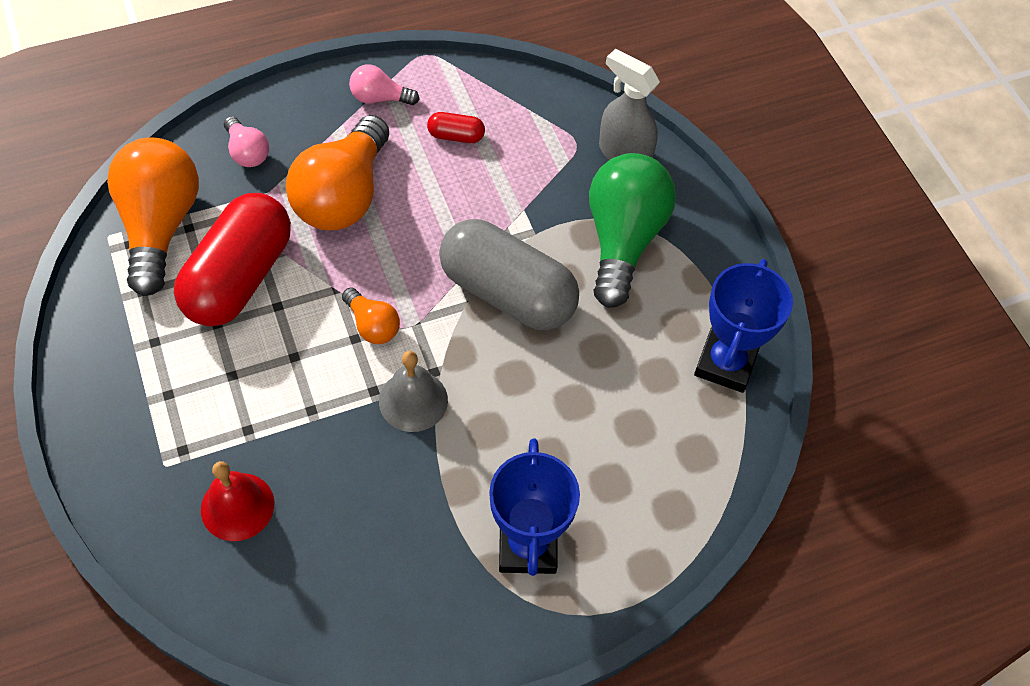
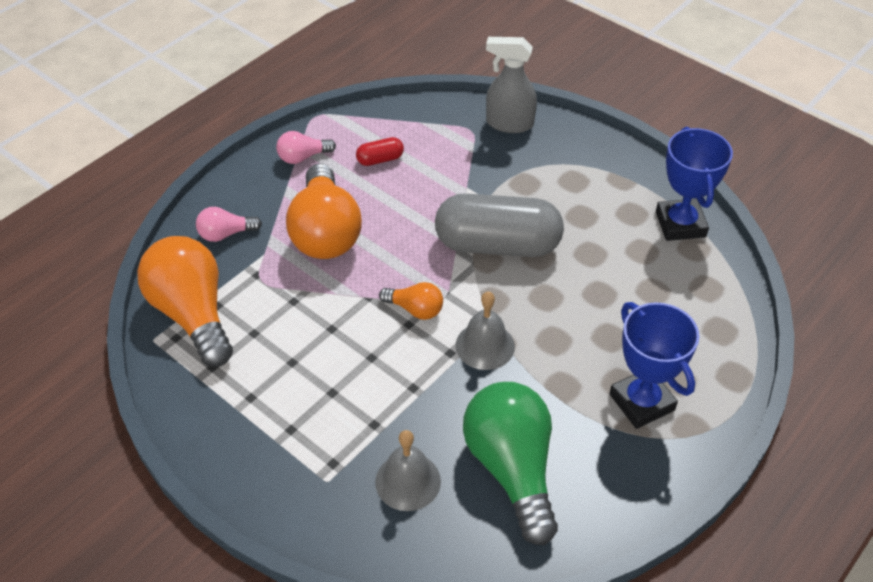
camera: 25 degrees left, 10 degrees down
red capsule [174,193,291,326] -> none
red bell [201,461,275,541] -> grey bell [375,430,441,511]
pink light bulb [224,116,269,167] -> pink light bulb turned 135 degrees clockwise [196,207,262,242]
green light bulb [589,153,676,308] -> green light bulb moved to [463,382,558,545]

